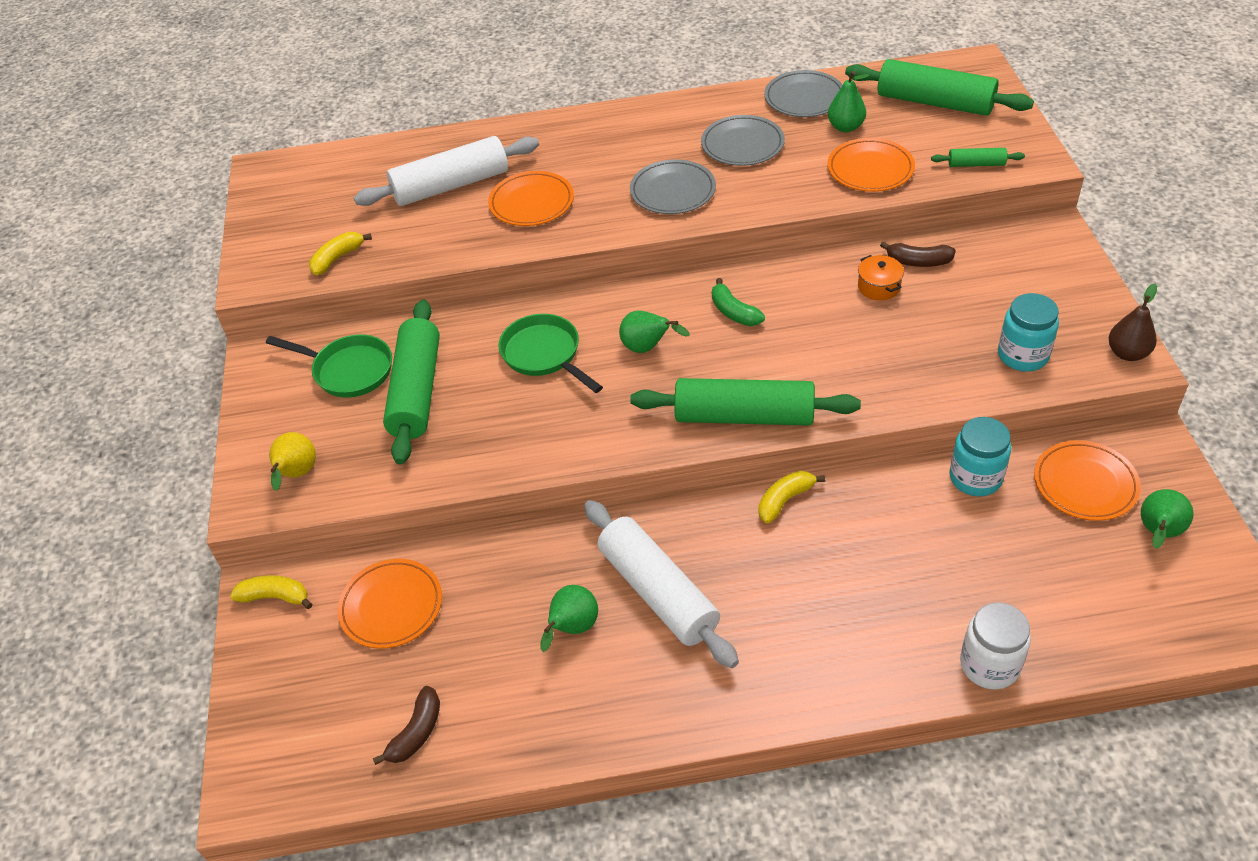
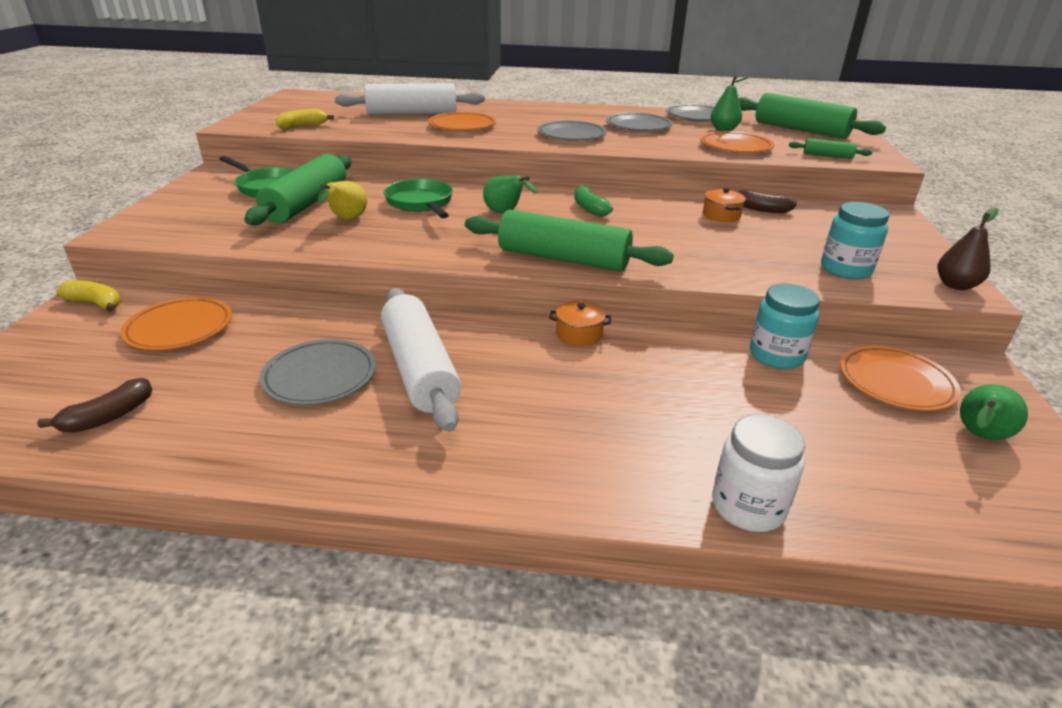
camera: 10 degrees right, 15 degrees down
yellow pear [269,432,316,491] -> yellow pear moved to [317,181,367,220]
green pear [541,585,598,652] -> grey plate [260,339,376,405]
yellow banana [758,471,825,523] -> orange pot [549,301,611,346]

